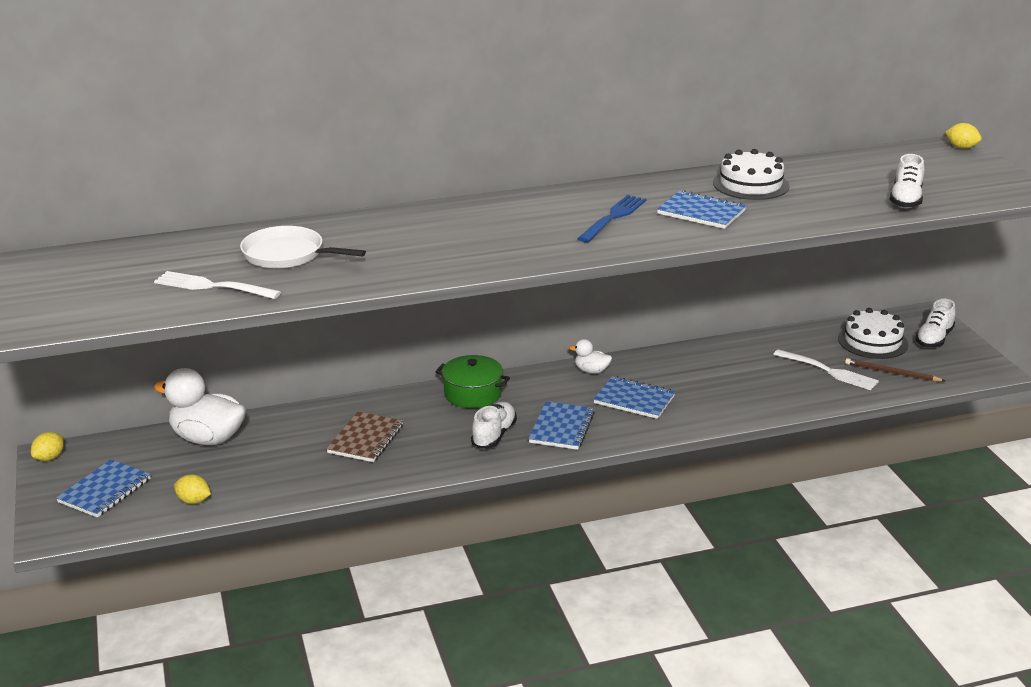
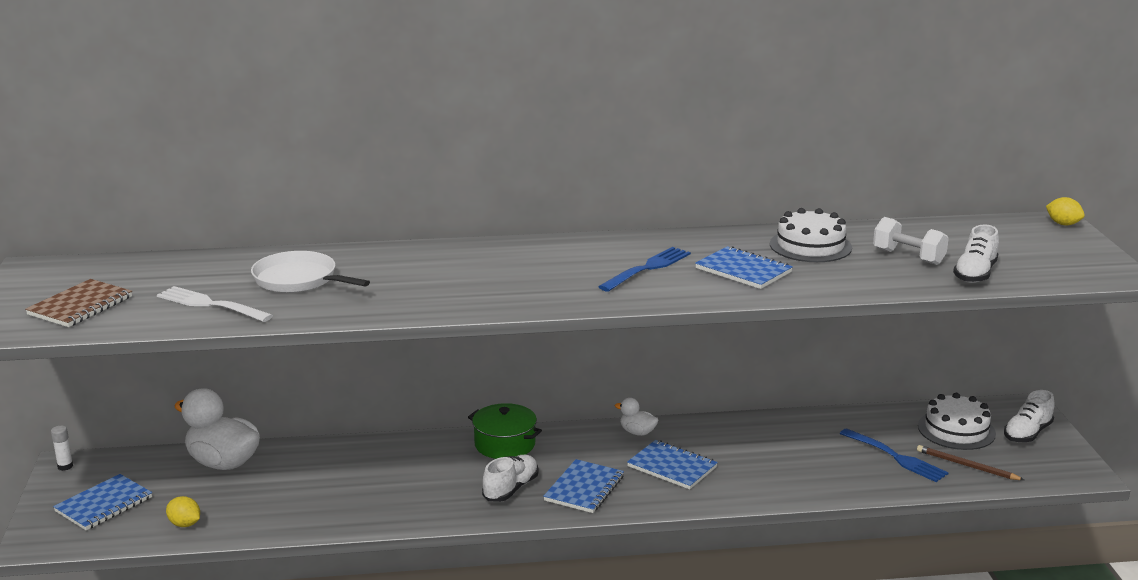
camera: 10 degrees right, 5 degrees down
yellow lemon [31,432,64,461] -> white glue stick [51,426,73,471]
brown notebook [326,412,403,462] -> brown notebook moved to [25,279,132,327]
white fork [773,349,879,390] -> blue fork [840,428,949,482]
none -> white dumbbell [873,217,949,265]

